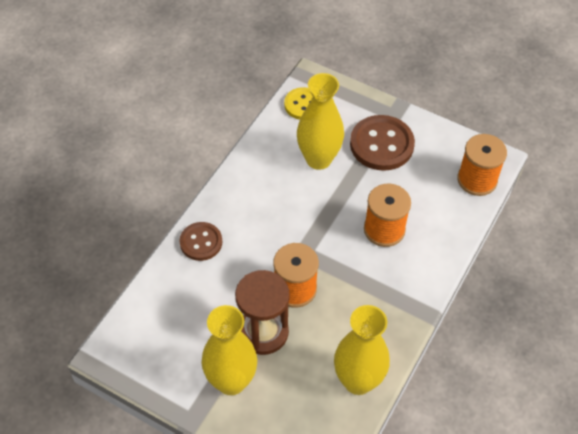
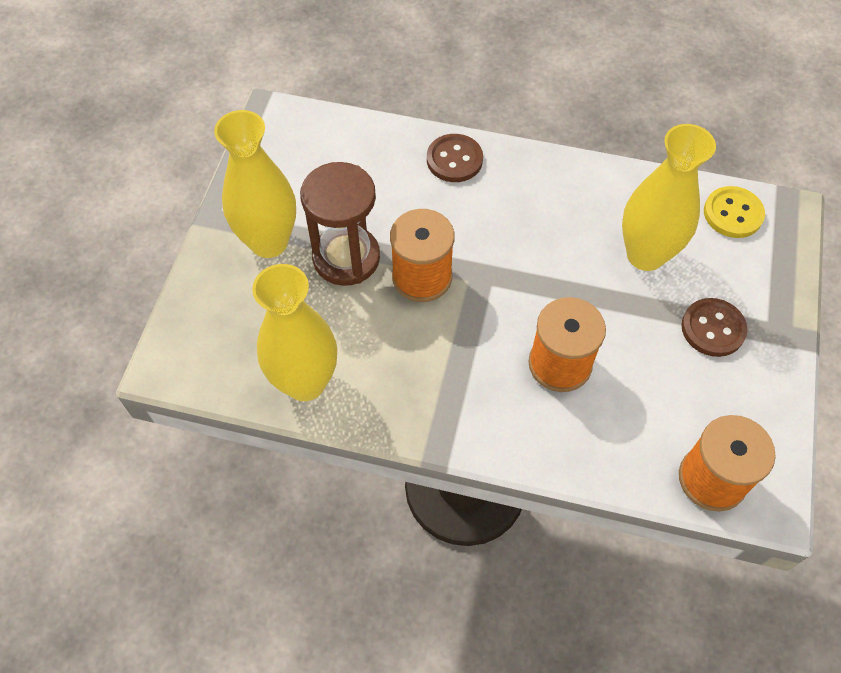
camera: 75 degrees right, 5 degrees up
brown button [350,115,415,171] -> brown button [681,298,748,357], size x0.62

